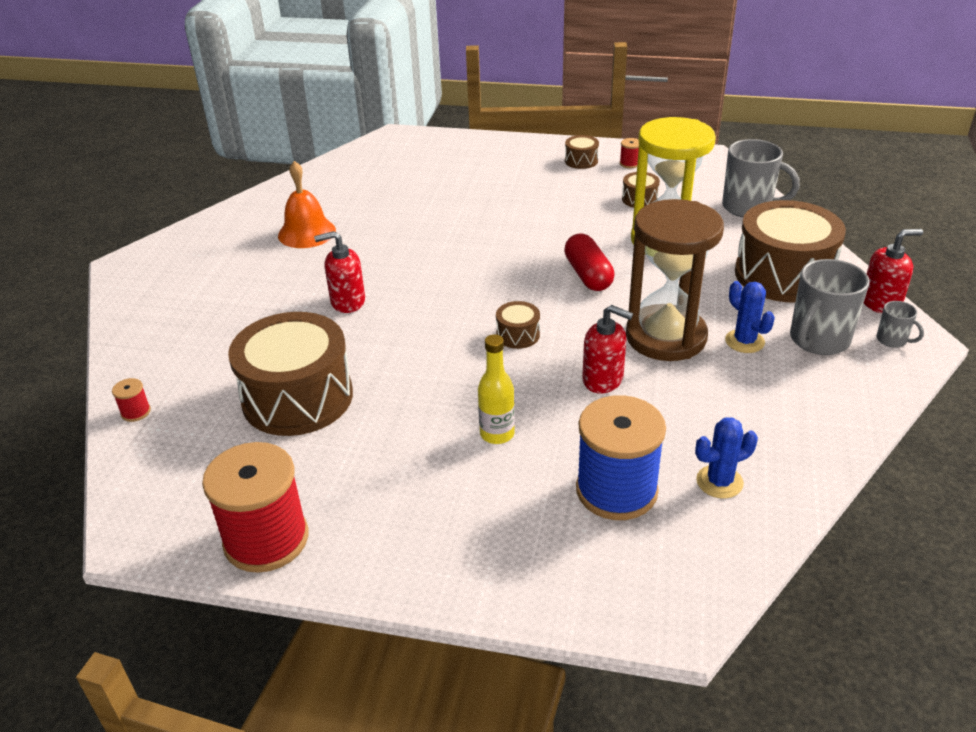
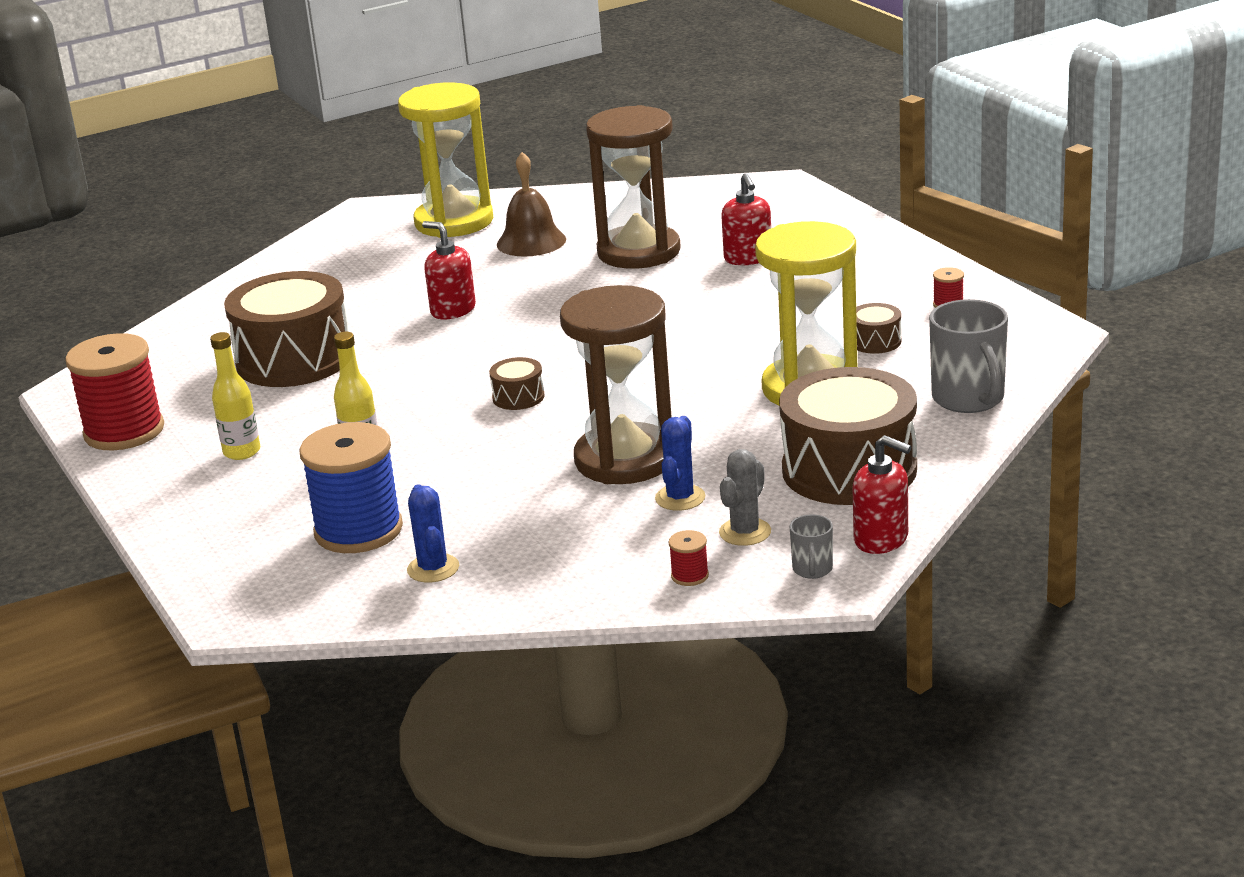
camera: 50 degrees right, 10 degrees down
red spool [112,378,151,422] -> red spool moved to [669,530,709,586]
orange bell [278,161,336,248] -> brown bell [497,152,566,257]
red capsule [564,234,615,291] -> none
brown drum [565,135,599,169] -> none
red soap dispenser [582,305,633,393] -> red soap dispenser moved to [721,173,771,265]
blue cactus [695,417,758,498] -> blue cactus turned 45 degrees clockwise [407,484,459,583]
grey mug [790,259,870,355] -> grey cactus [719,449,771,546]
none -> yellow bottle [210,332,260,460]
none -> yellow hourglass [398,82,493,238]
none -> brown hourglass [586,105,681,269]

